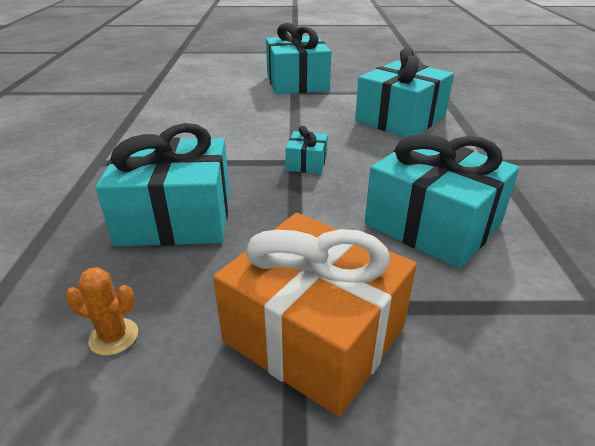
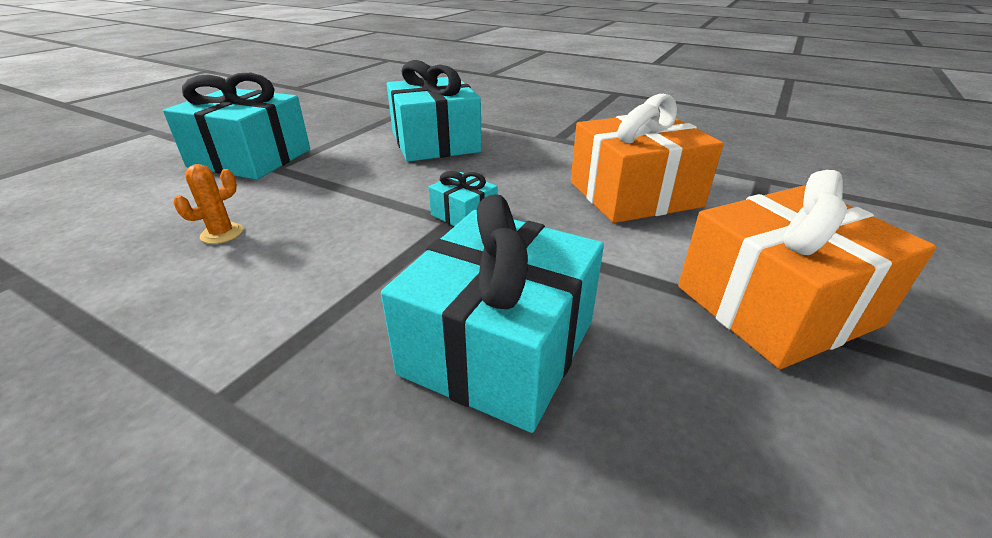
camera: 60 degrees left, 0 degrees up
orange cactus [66,267,138,356] -> orange cactus moved to [173,164,243,244]
turquoise gift [365,134,519,269] -> orange gift [571,94,723,223]

